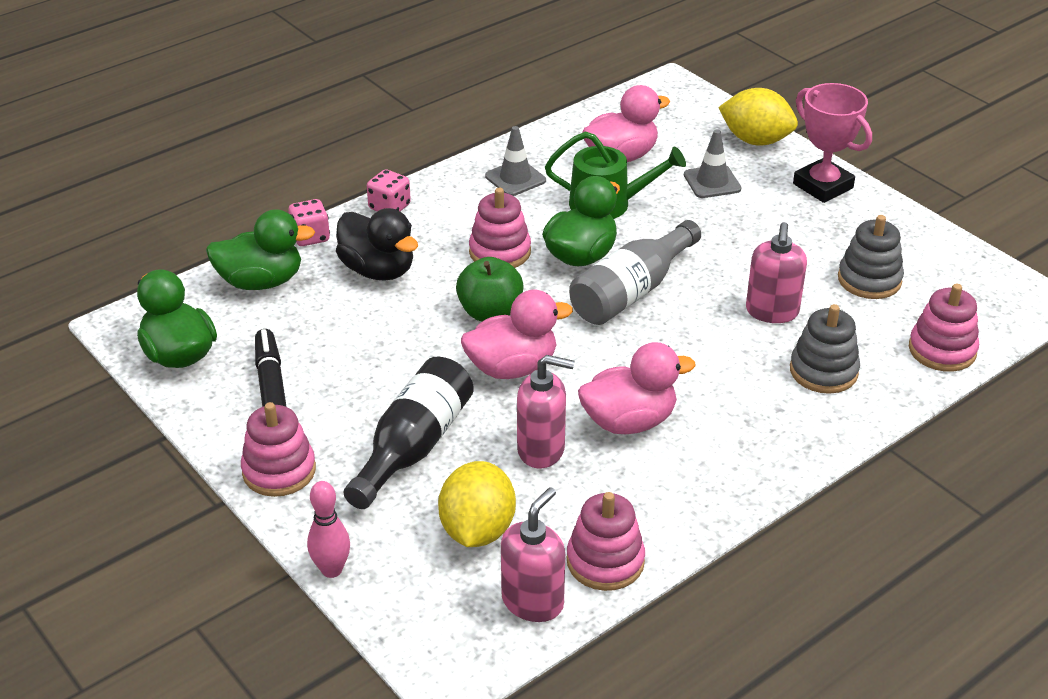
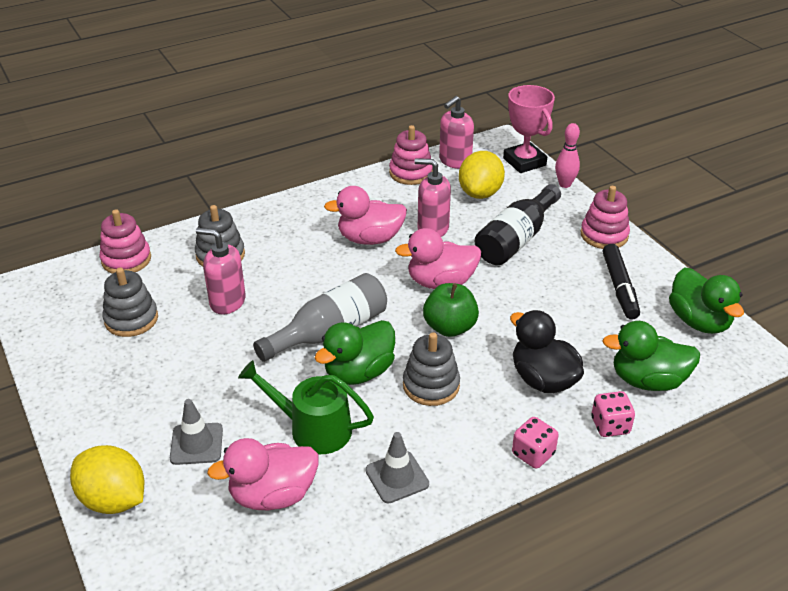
camera: 170 degrees left, 0 degrees up
pink stacking toy [469,188,531,268] -> grey stacking toy [403,332,460,406]
pink soap dispenser [746,222,807,323] -> pink soap dispenser turned 90 degrees counterclockwise [196,228,246,314]
pink trophy [793,83,872,203] -> pink trophy moved to [503,85,555,173]

